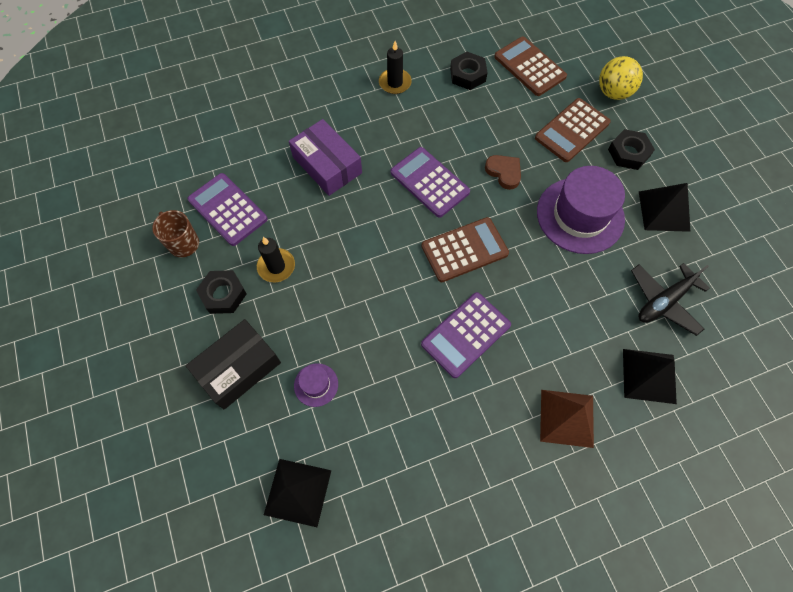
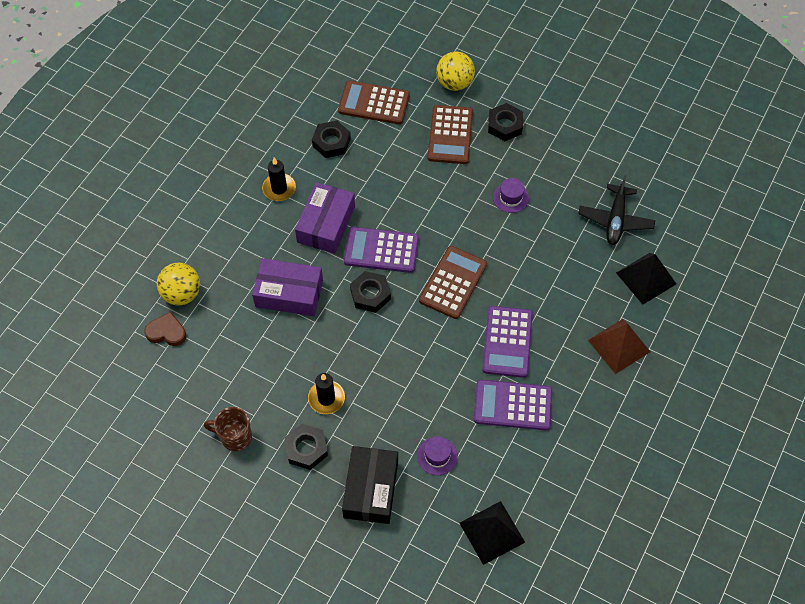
camera: 40 degrees left, 5 degrees down
purple calculator [188,173,268,246] -> purple calculator moved to [474,380,552,430]
brown heart [485,155,521,190] -> brown heart moved to [144,312,186,346]
purple hat [537,166,625,254] -> purple hat [493,178,529,213], size x0.45
black pyramid [639,183,690,232] -> none
none -> yellow ball [157,263,200,306]
none -> purple box [295,182,355,254]
none -> black nut [350,271,391,313]

